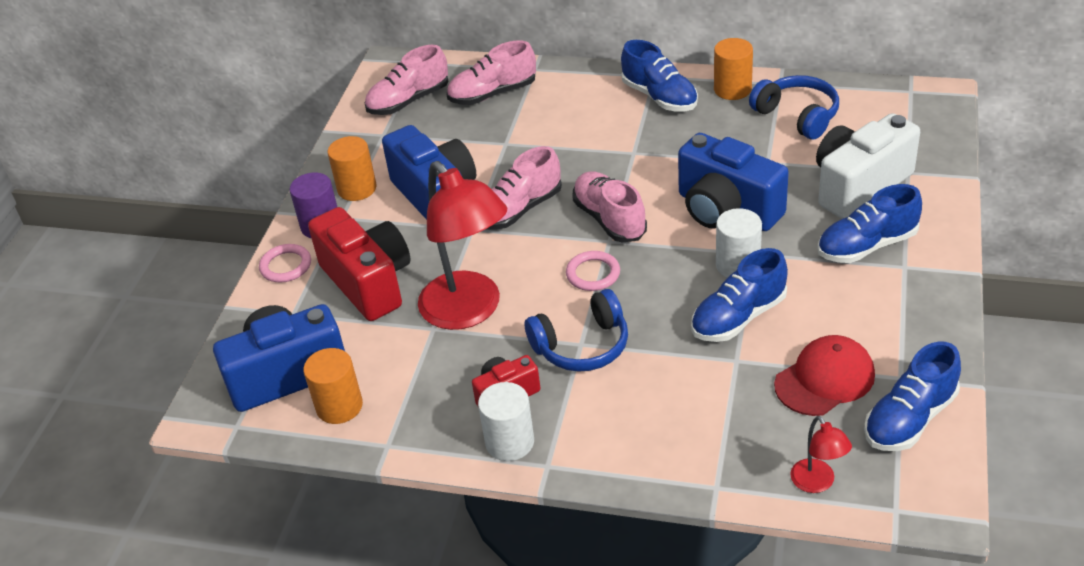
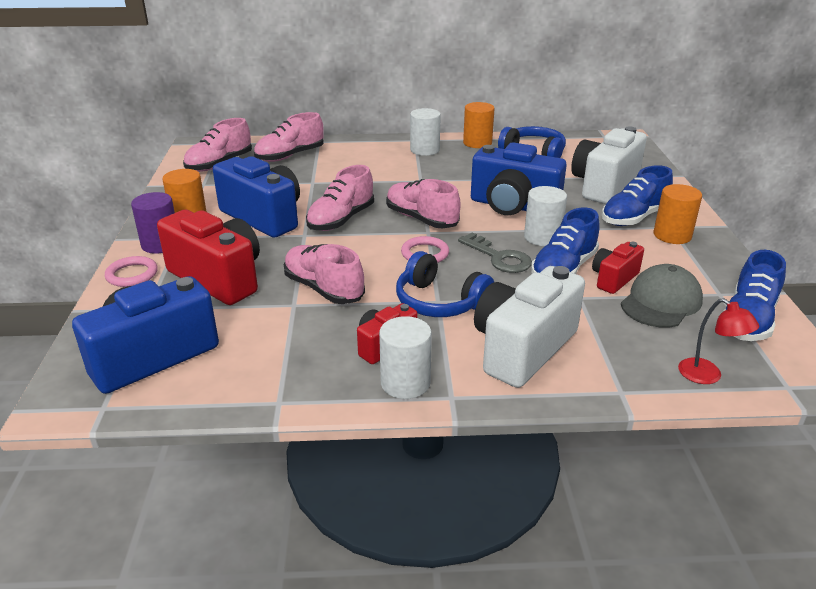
camera: 20 degrees left, 10 degrees down
orange cylinder [303,348,363,424] -> orange cylinder moved to [654,184,702,244]
red lamp [418,161,507,330] -> pink shoe [284,244,365,304]
blue headphones [525,289,628,372] -> blue headphones turned 75 degrees clockwise [396,251,494,317]
blue shoe [621,40,698,111] -> white cylinder [410,108,441,156]
red cap [774,335,875,416] -> grey cap [621,264,703,328]
none -> grey key [458,232,532,273]
none -> white camera [474,266,585,388]
none -> red camera [592,242,644,294]

